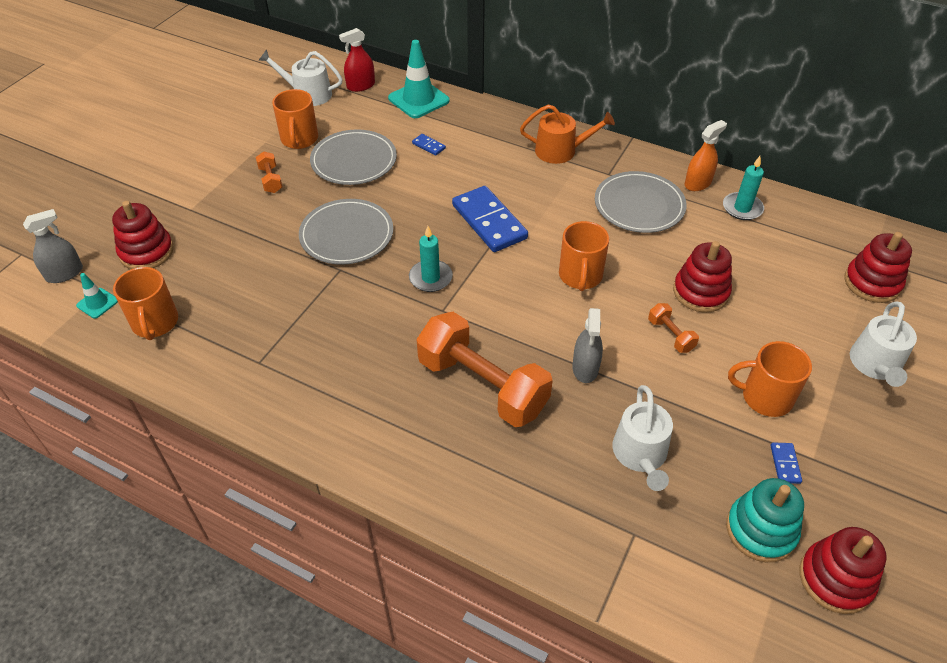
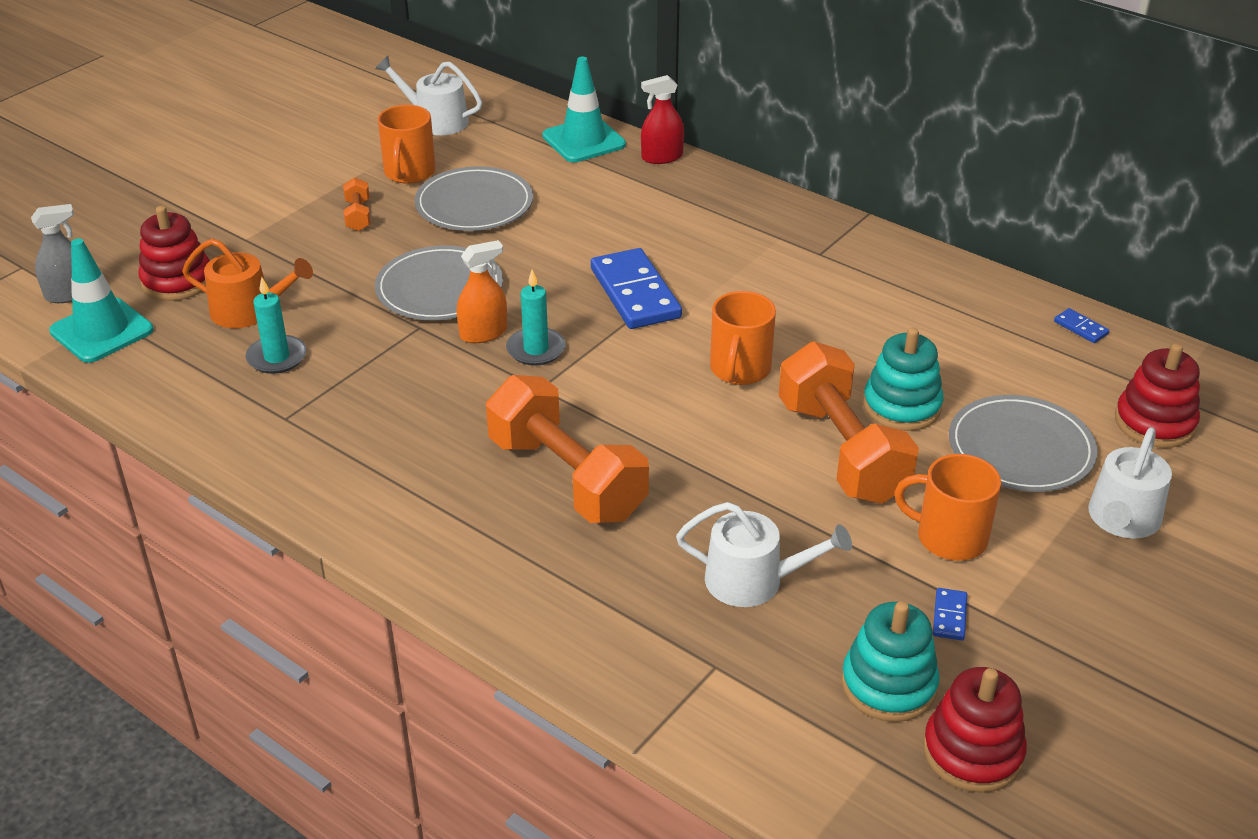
camera: 10 degrees right, 10 degrees down
turquoise traffic cone [76,273,118,318] -> turquoise traffic cone [49,239,154,363], size x1.95
orange mug [113,267,178,340] -> none
red spray bottle [339,28,375,92] -> red spray bottle moved to [641,75,684,164]
blue domino [412,134,446,156] -> blue domino moved to [1054,308,1109,343]
orange watering can [520,104,615,164] -> orange watering can moved to [182,239,313,328]
grey spray bottle [572,308,603,383] -> none
grey plate [595,171,687,233] -> grey plate moved to [949,395,1098,492]
white watering can [612,385,673,491] -> white watering can turned 90 degrees counterclockwise [676,502,852,607]
orange dumbbell [648,303,699,353] -> orange dumbbell [779,341,919,504], size x2.36
red stacking toy [673,241,732,313] -> turquoise stacking toy [863,327,944,431]
orange spray bottle [685,120,727,191] -> orange spray bottle moved to [457,240,507,343]
turquoise candle [723,156,764,220] -> turquoise candle moved to [245,277,307,374]

